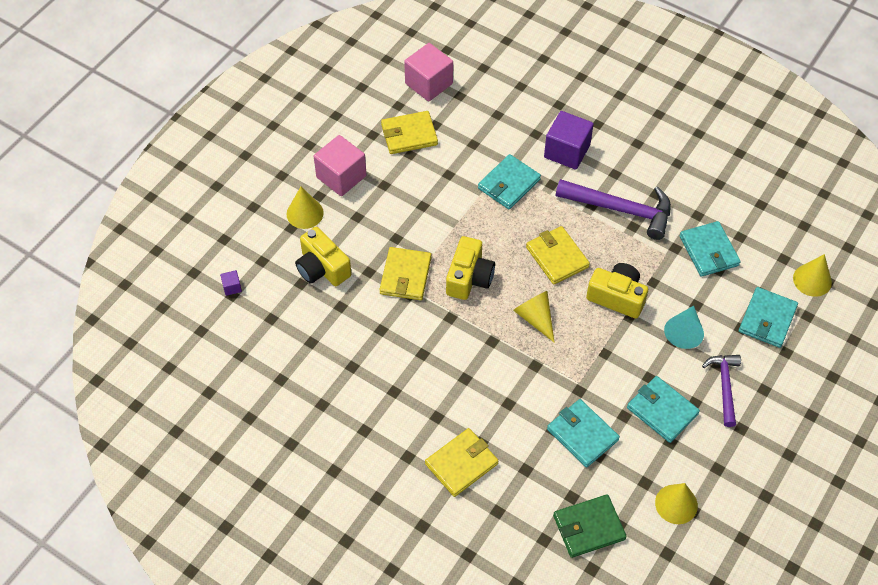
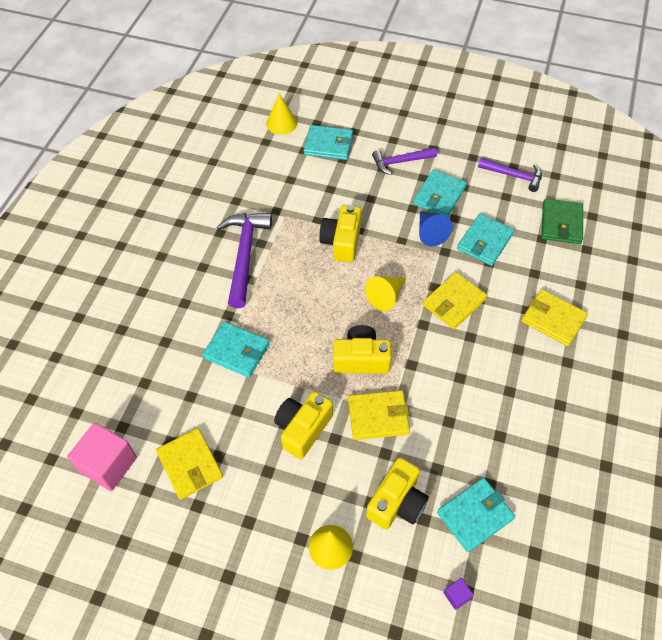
camera: 105 degrees left, 0 degrees up
pink cube [314,135,367,196] -> none
yellow wallet [526,226,590,285] -> yellow wallet moved to [423,272,487,329]
purple cube [544,111,594,170] -> none
green wallet [553,494,627,558] -> green wallet turned 45 degrees clockwise [541,199,583,244]
yellow cone [655,483,698,524] -> purple hammer [478,158,542,192]
turquoise cone [664,306,704,349] -> none
turquoise wallet [680,221,741,277] -> turquoise wallet moved to [437,478,515,552]
none -> yellow camera [274,391,333,459]
none -> blue cone [419,211,453,246]

